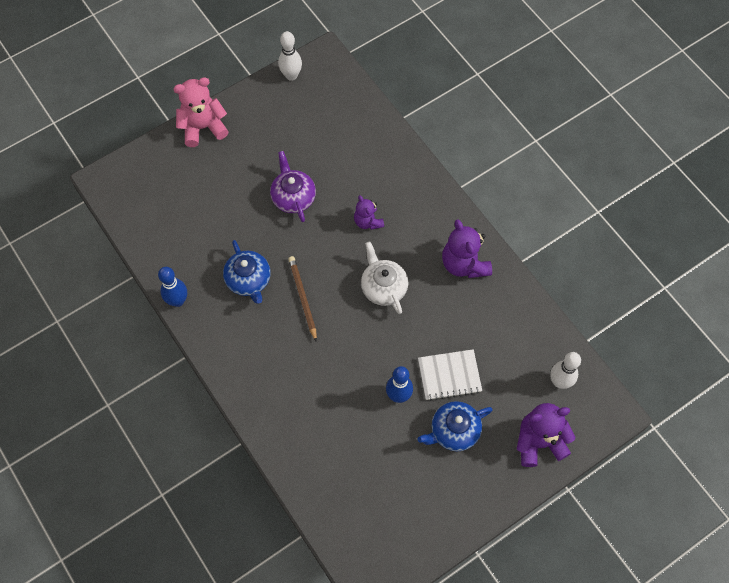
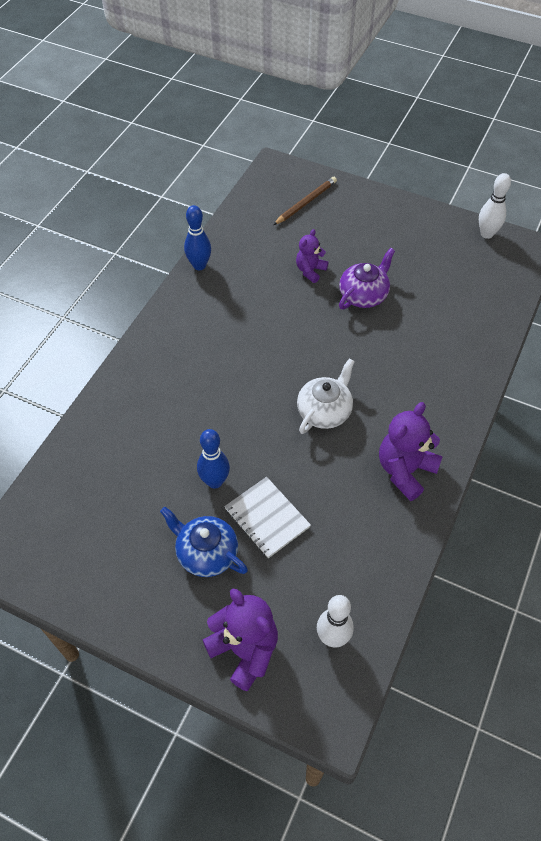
camera: 60 degrees right, 10 degrees down
pink teddy bear [173,77,229,147] -> none
blue teapot [223,240,271,304] -> none
brown pencil [288,256,317,342] -> brown pencil moved to [273,177,337,225]
purple teddy bear [354,195,384,230] -> purple teddy bear moved to [296,229,328,283]

